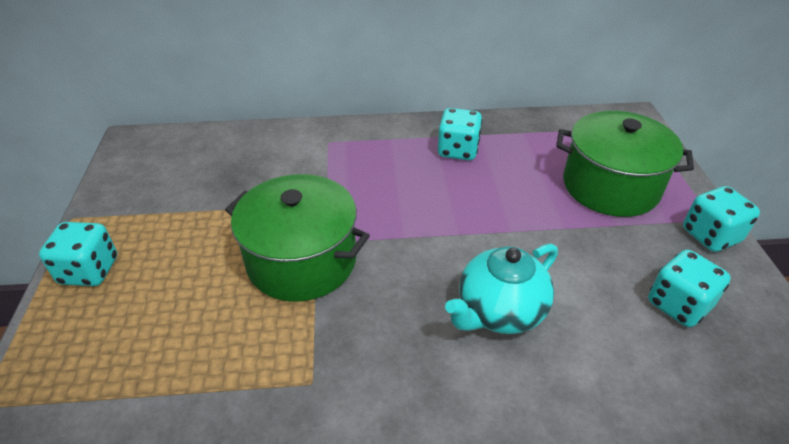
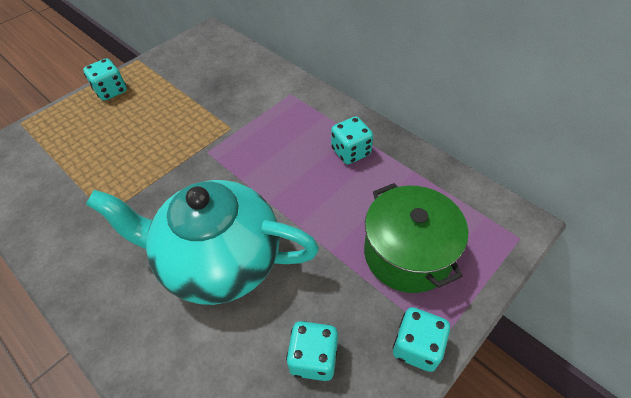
camera: 50 degrees right, 10 degrees up
green pot [225,174,370,302] -> none
turquoise teapot [445,244,558,334] -> turquoise teapot [86,180,319,305], size x1.80

